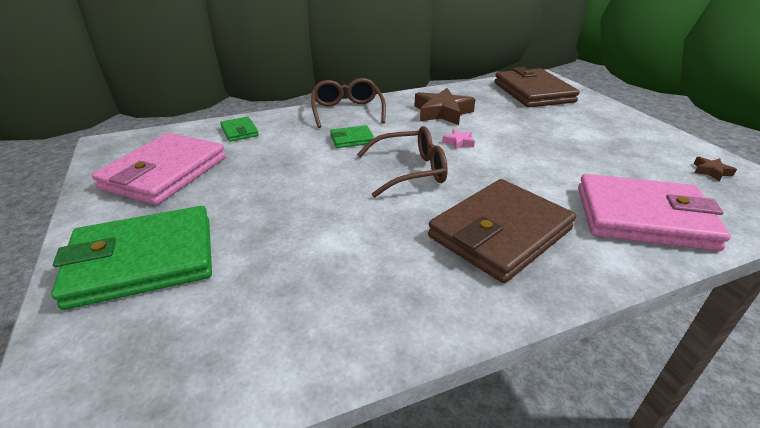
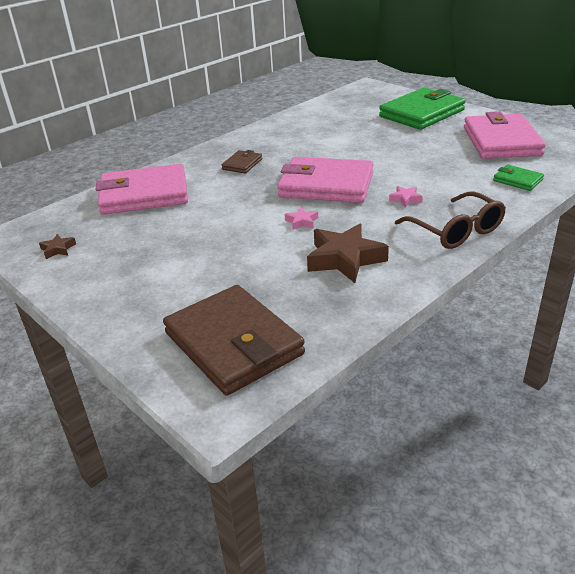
camera: 160 degrees right, 0 degrees up
green wallet [330,125,374,148] -> pink star [389,186,423,207]
brown glasses [357,126,448,198] -> pink wallet [277,157,374,203]
brown wallet [428,179,576,283] -> brown wallet [222,150,262,174], size x0.45

